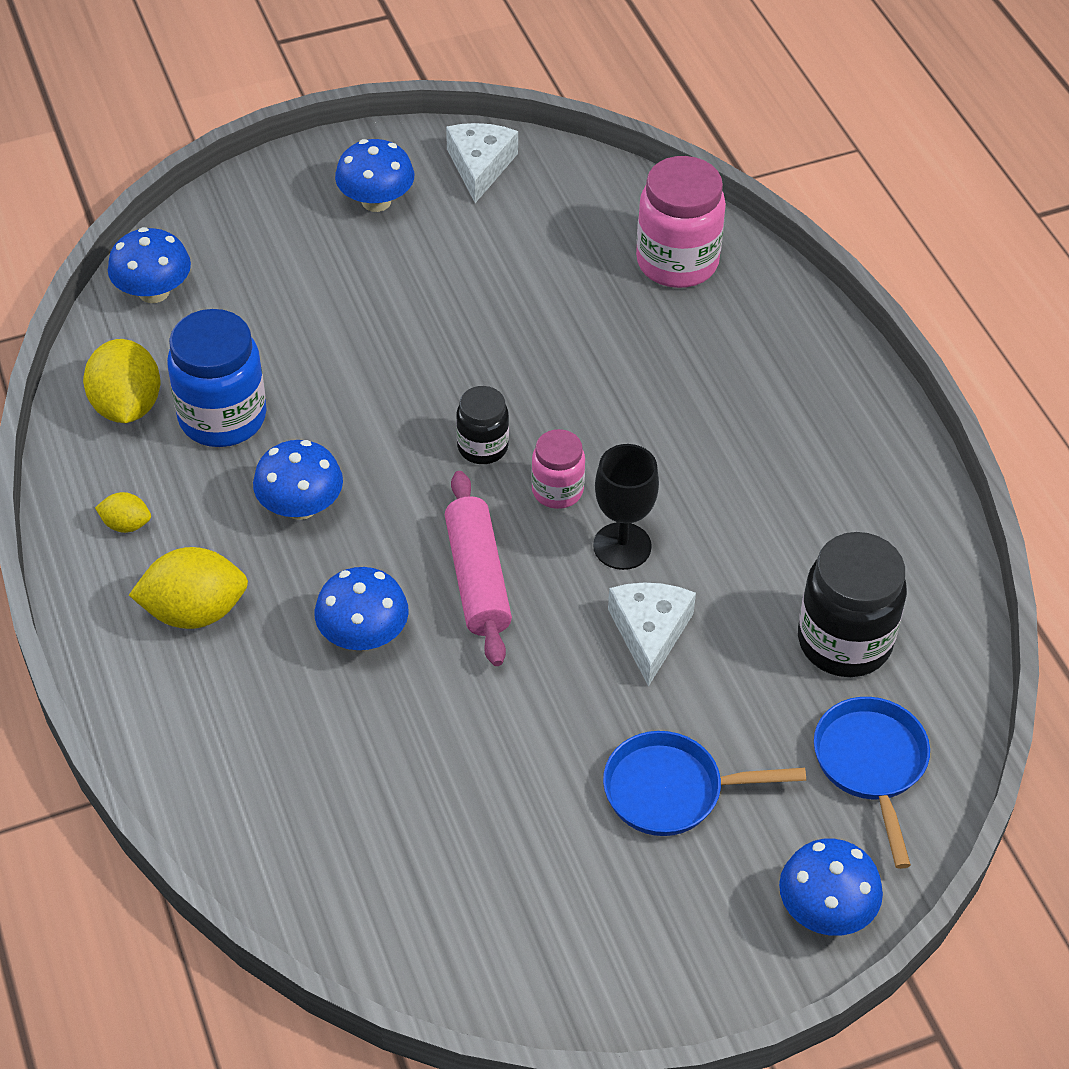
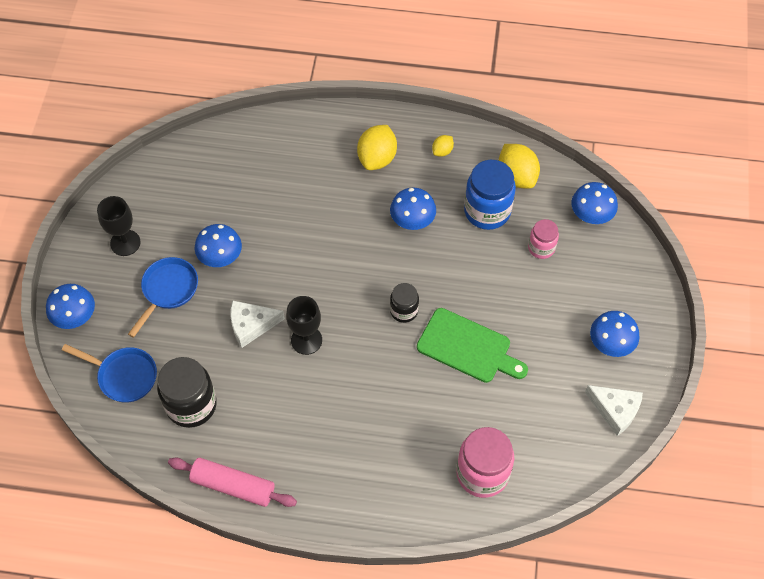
camera: 120 degrees right, 10 degrees up
yellow lemon [83,339,160,423] -> yellow lemon turned 45 degrees clockwise [499,144,540,189]
blue mushroom [315,567,409,650] -> blue mushroom moved to [195,224,242,267]
pink rolling pin [445,471,512,666] -> pink rolling pin moved to [168,457,297,507]
pink jar [531,429,585,509] -> pink jar moved to [528,219,559,259]
white cheese [608,582,696,687] -> white cheese turned 135 degrees clockwise [230,300,285,348]
none -> black goblet [97,196,141,256]
none -> green cutting board [417,308,528,383]

